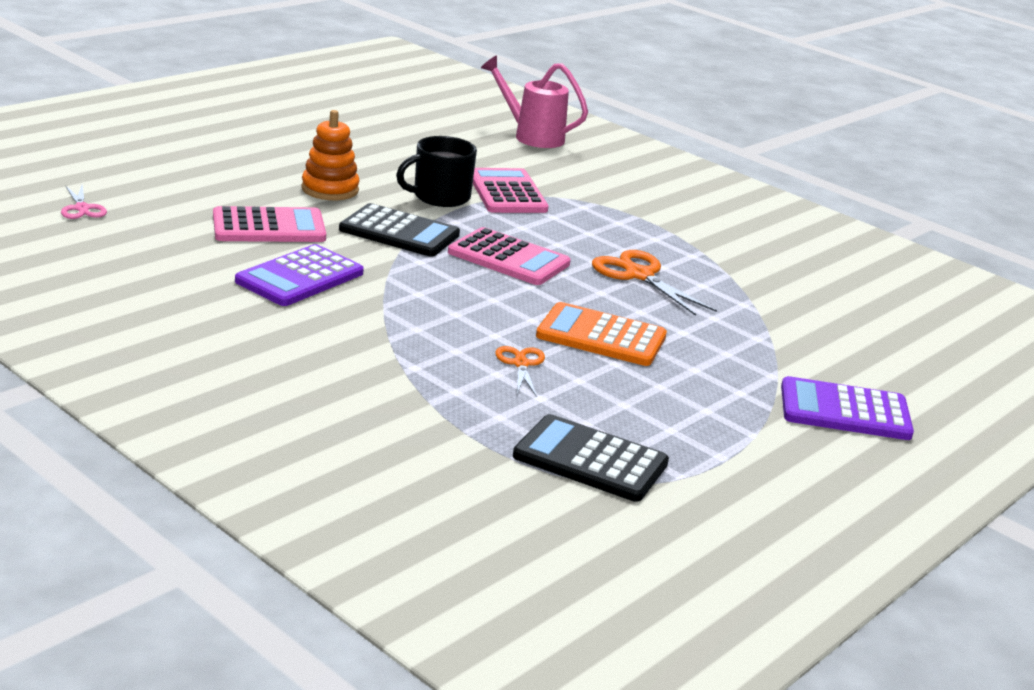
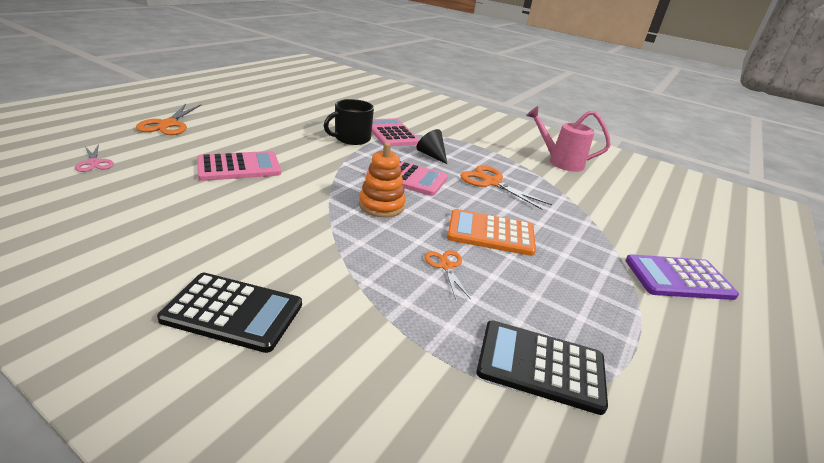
camera: 10 degrees left, 5 degrees up
purple calculator [235,244,364,306] -> none
orange stacking toy [301,110,360,200] -> orange stacking toy moved to [359,142,406,217]
black calculator [339,203,460,257] -> black calculator moved to [157,273,302,353]
pink watering can [481,55,588,148] -> pink watering can moved to [526,106,611,172]
none -> orange scissors [136,104,201,135]
none -> black cone [416,129,447,164]

